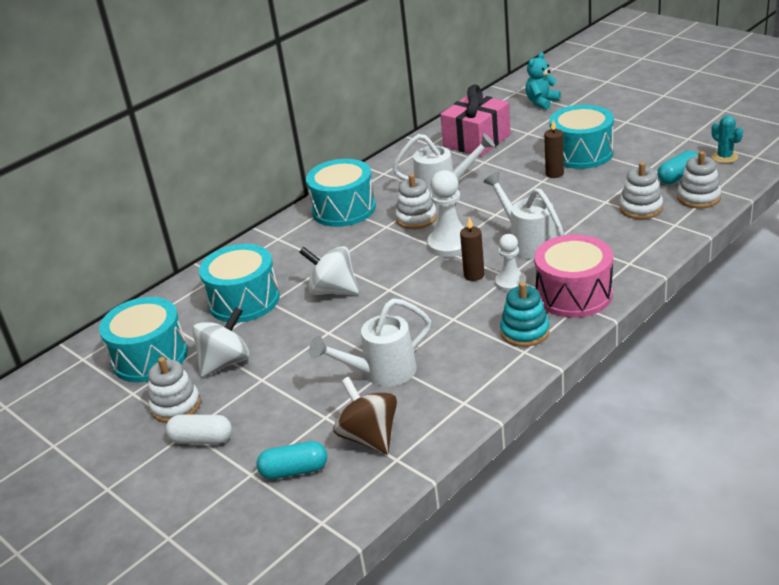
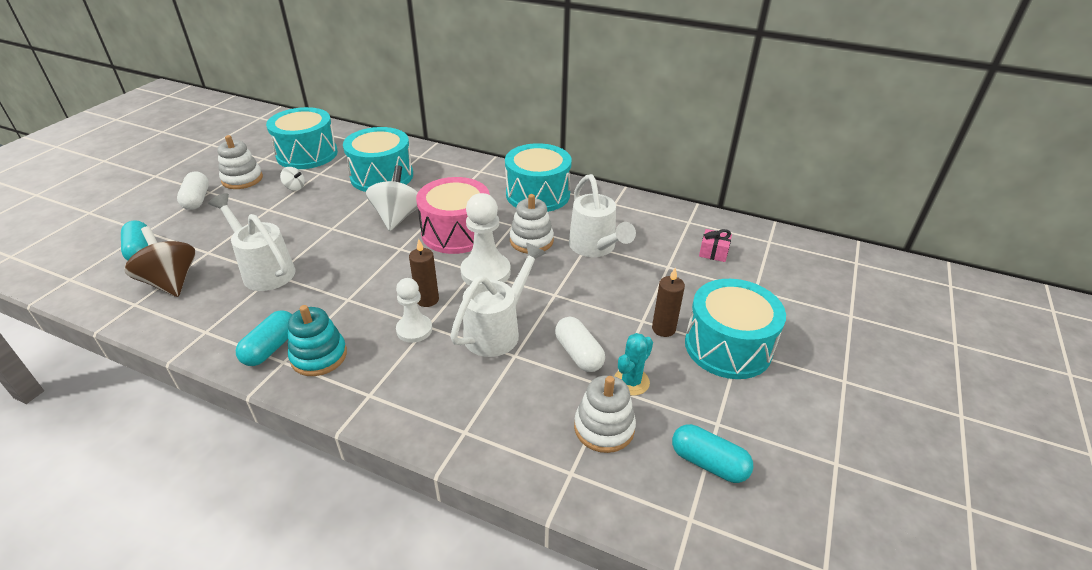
camera: 65 degrees right, 5 degrees up
white spinning top [192,307,249,377] -> white spinning top [280,167,305,191], size x0.49
brown spinning top [333,377,397,455] -> brown spinning top turned 75 degrees counterclockwise [124,226,195,297]
pink gift [440,84,510,157] -> pink gift [699,229,732,262], size x0.42
turquoise teddy bear [525,52,561,110] -> none
pink drum [534,235,613,318] -> pink drum moved to [416,177,490,254]
white stacking toy [677,151,721,208] -> none
turquoise cactus [711,115,743,163] -> turquoise cactus moved to [614,333,653,396]
none -> turquoise capsule [236,310,292,366]
none -> white capsule [555,317,605,372]

